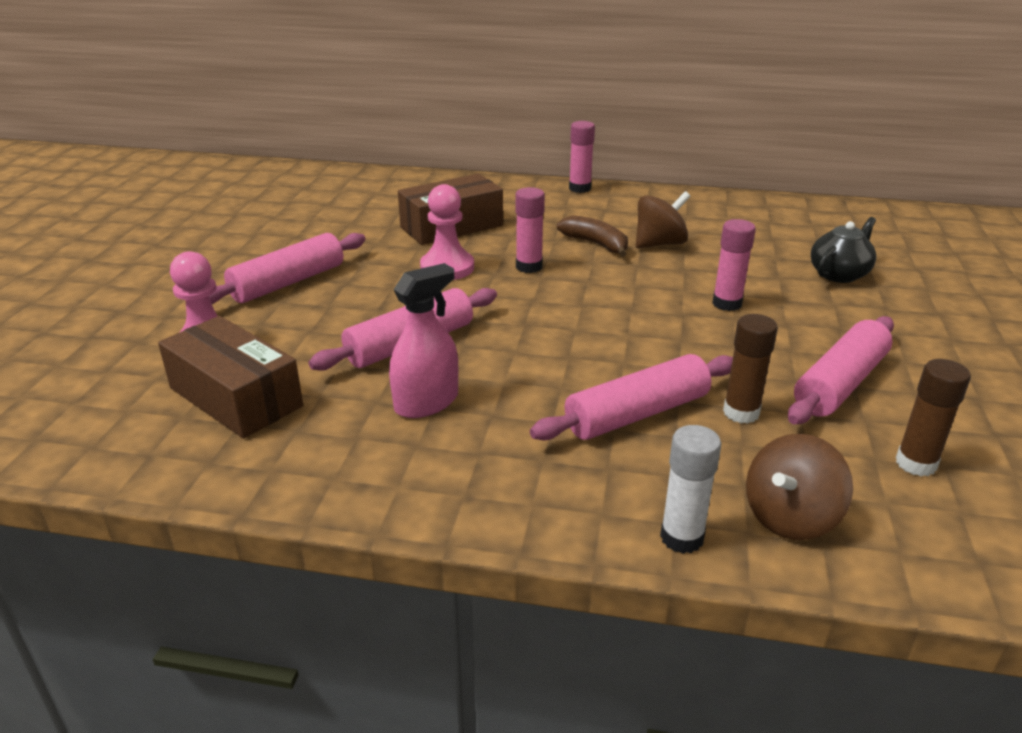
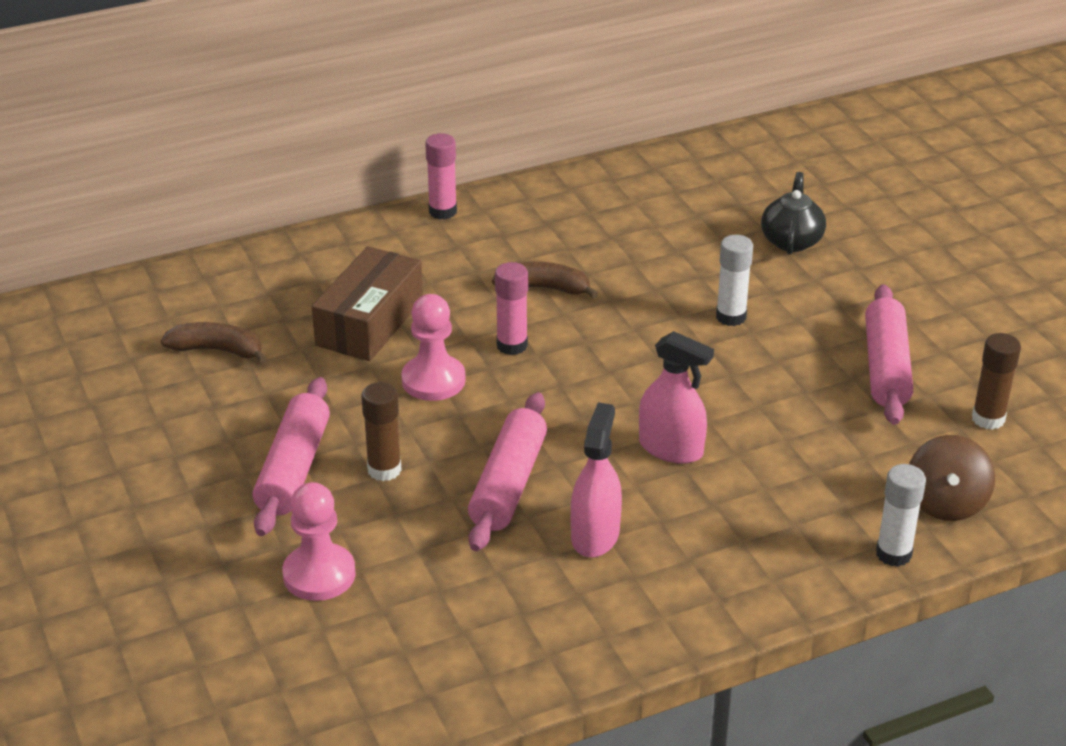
camera: 35 degrees left, 5 degrees up
brown box [158,316,303,438] -> none
pink rolling pin [530,354,733,440] -> none
brown spinning top [636,191,691,248] -> none
pink glue stick [712,219,756,311] -> white glue stick [716,235,753,326]
brown glue stick [723,314,778,424] -> brown glue stick moved to [361,382,402,481]
none -> brown banana [161,322,267,363]
none -> pink spray bottle [639,331,714,464]

